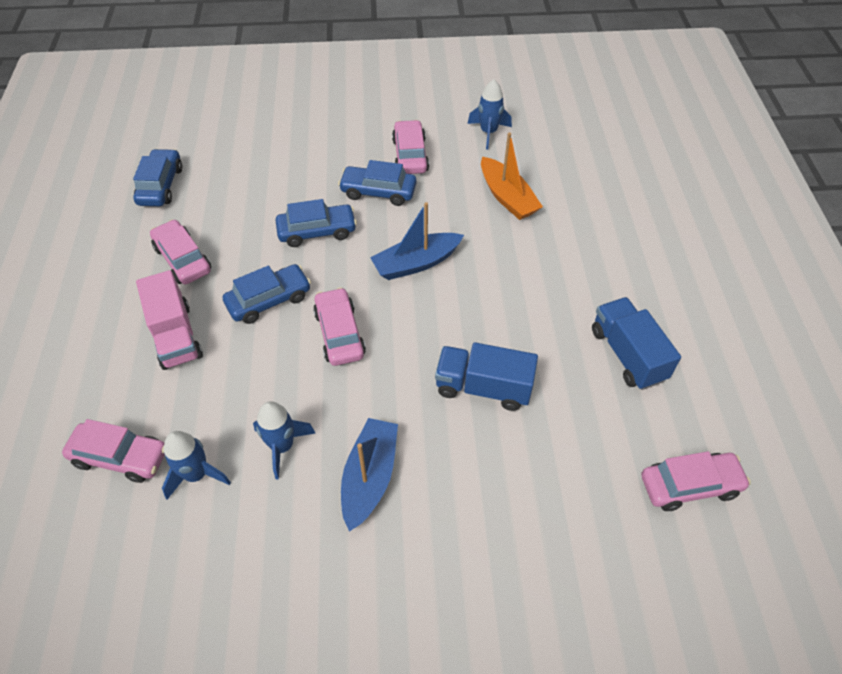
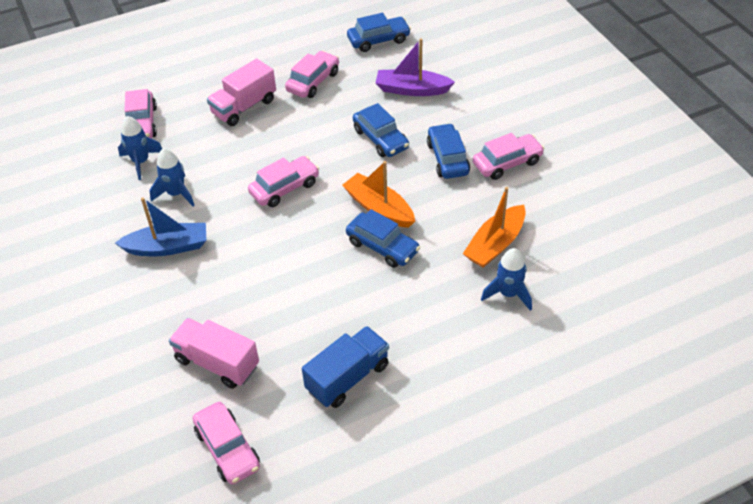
camera: 70 degrees right, 5 degrees down
blue car [223,264,311,324] -> blue car moved to [346,209,420,268]
blue boat [370,202,464,280] -> orange boat [342,161,415,228]
blue truck [435,342,538,411] -> none
blue rocket [467,79,512,150] -> blue rocket moved to [481,248,532,311]
none -> pink truck [169,318,259,389]
none -> purple boat [376,38,455,96]

